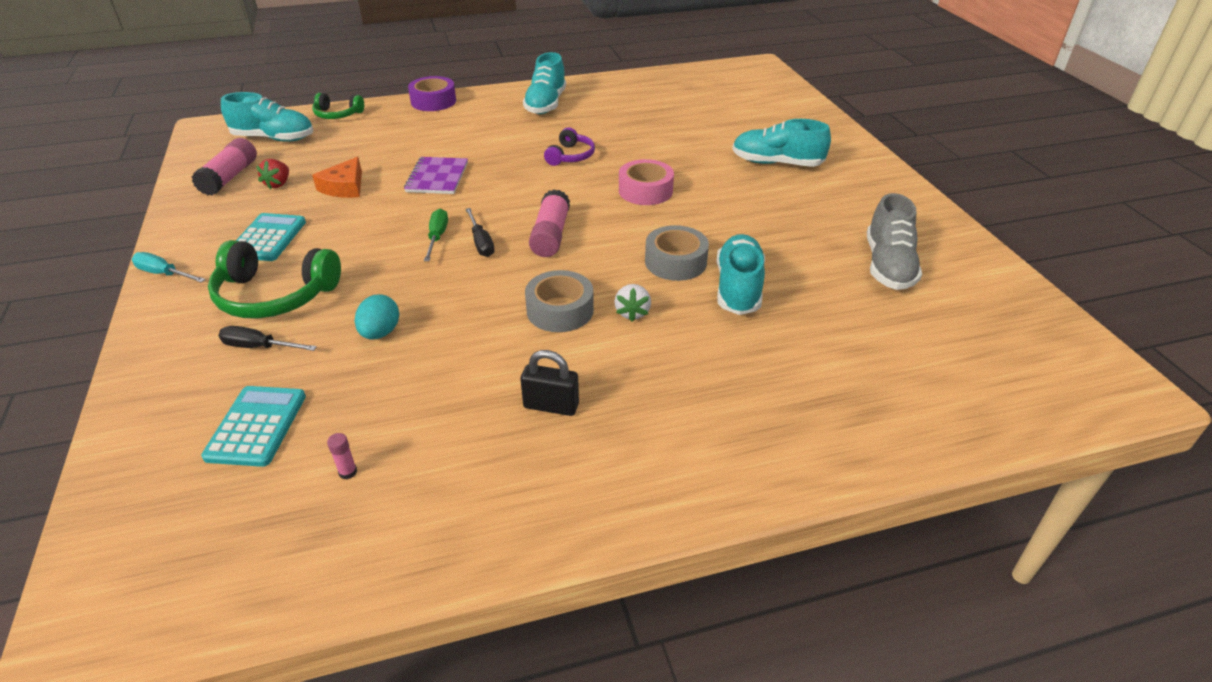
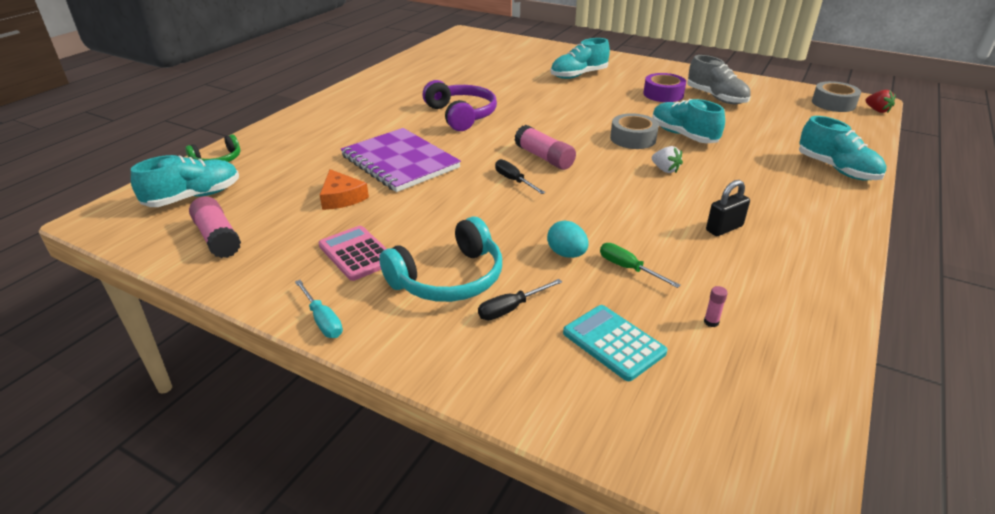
camera: 45 degrees left, 5 degrees down
turquoise screwdriver [132,252,206,283] -> turquoise screwdriver turned 105 degrees counterclockwise [295,280,343,338]
green headphones [208,240,341,319] -> turquoise headphones [379,216,502,302]
turquoise calculator [236,213,306,261] -> pink calculator [318,226,387,281]
red strawberry [256,159,289,189] -> red strawberry moved to [865,90,896,113]
purple notebook [404,157,468,194] -> purple notebook [341,128,461,192], size x1.70
purple tape [408,76,456,111] -> purple tape moved to [643,73,686,102]
green screwdriver [424,209,448,261] -> green screwdriver moved to [600,243,681,288]
black screwdriver [465,208,495,257] -> black screwdriver turned 150 degrees counterclockwise [495,159,545,194]
turquoise shoe [523,52,566,114] -> turquoise shoe moved to [799,116,886,180]
grey tape [525,270,594,332] -> grey tape moved to [812,81,861,112]
purple headphones [544,128,595,166] -> purple headphones [422,80,497,131], size x1.74
pink tape [619,159,674,205] -> none

